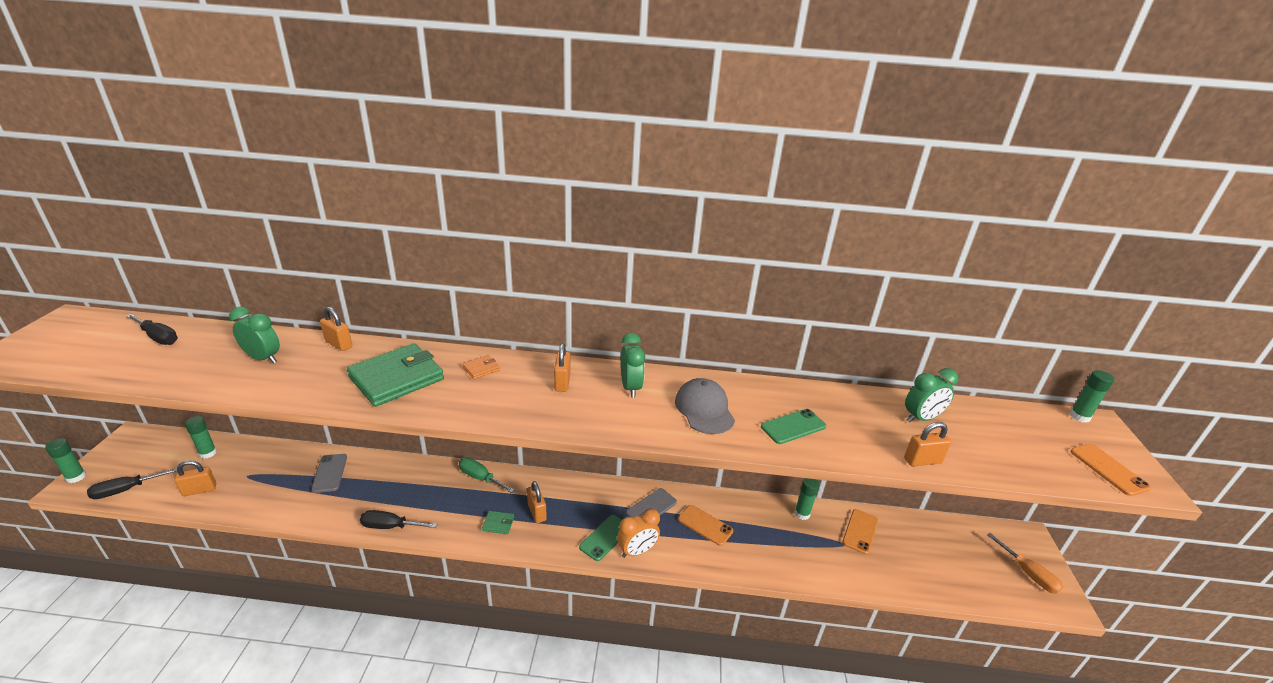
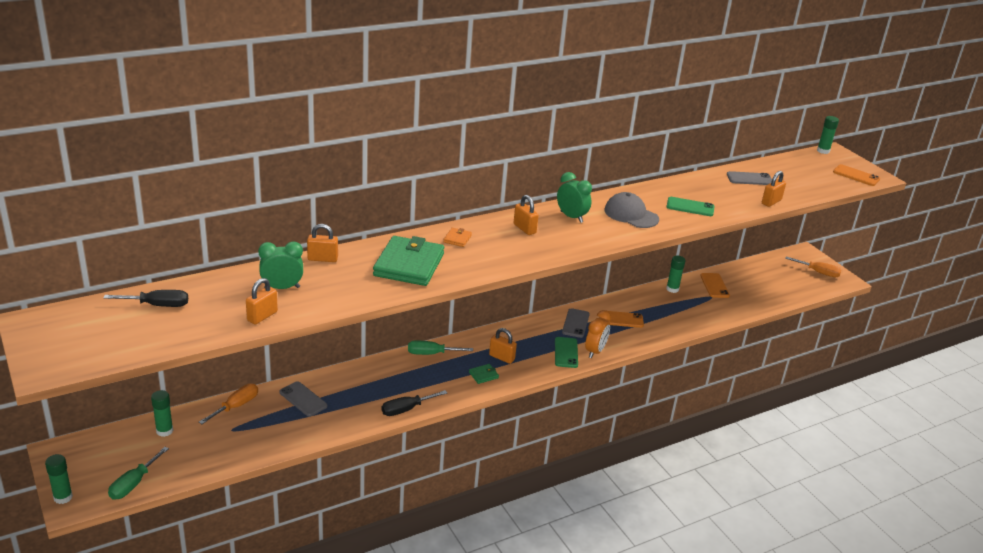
camera: 35 degrees left, 0 degrees up
black screwdriver [87,468,177,499] -> green screwdriver [108,447,169,500]
orange padlock [174,460,216,496] -> orange padlock moved to [246,278,278,324]
green phone [761,409,826,444] -> green phone turned 75 degrees clockwise [666,197,715,216]
green clock [905,368,958,422] -> grey phone [727,171,772,185]
none -> orange screwdriver [199,384,258,424]

